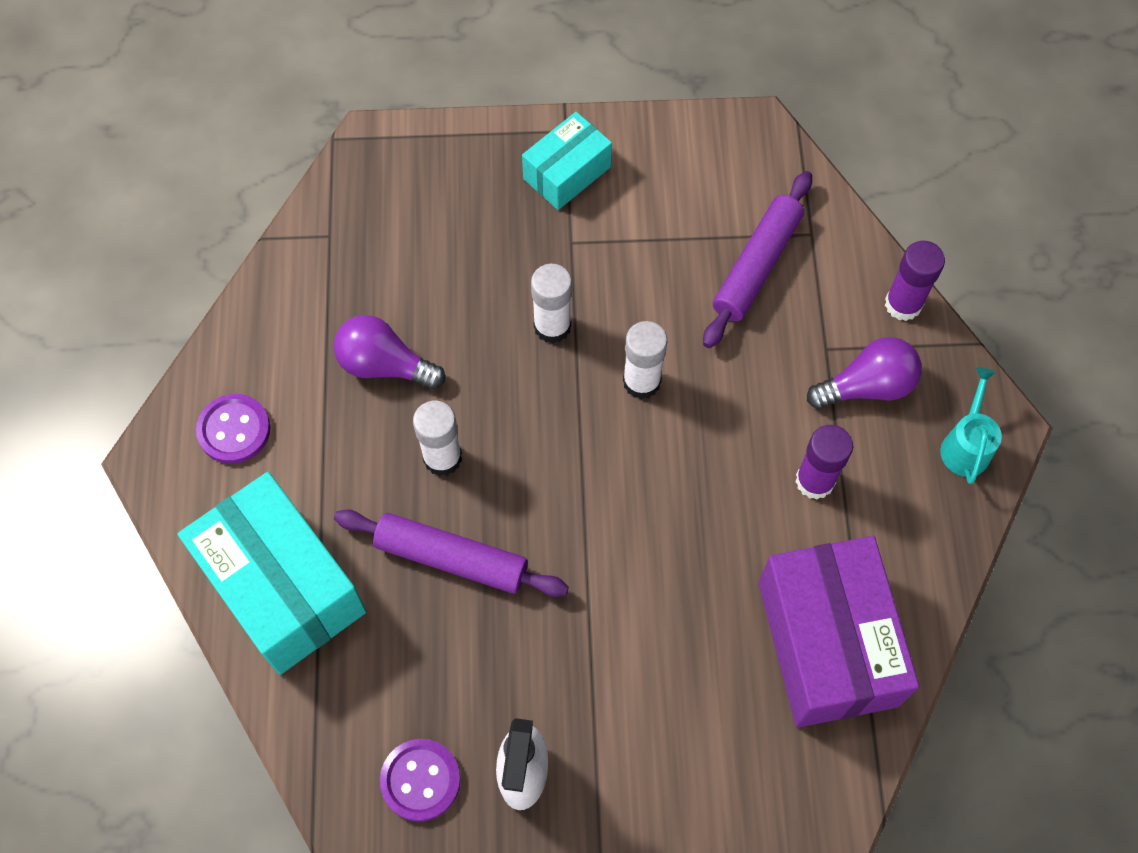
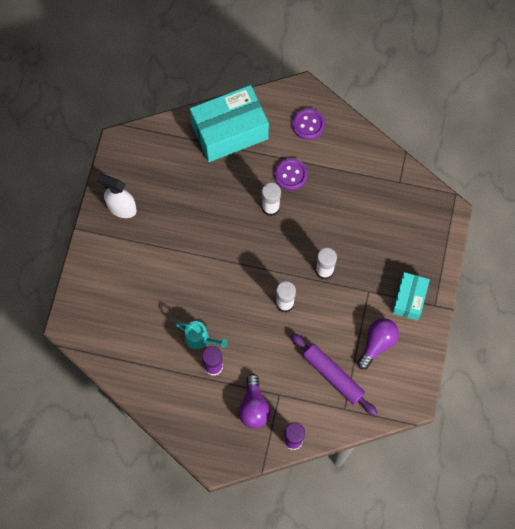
camera: 105 degrees right, 5 degrees up
purple light bulb [334,315,445,390] -> purple light bulb moved to [357,318,399,370]
purple rolling pin [334,509,569,597] -> none
purple button [380,739,461,822] -> purple button moved to [274,158,308,191]
turquoise box [522,112,612,210] -> turquoise box turned 45 degrees clockwise [392,272,430,321]
purple box [758,536,919,728] -> none
turquoise watering can [940,367,1002,484] -> turquoise watering can moved to [176,321,227,349]

